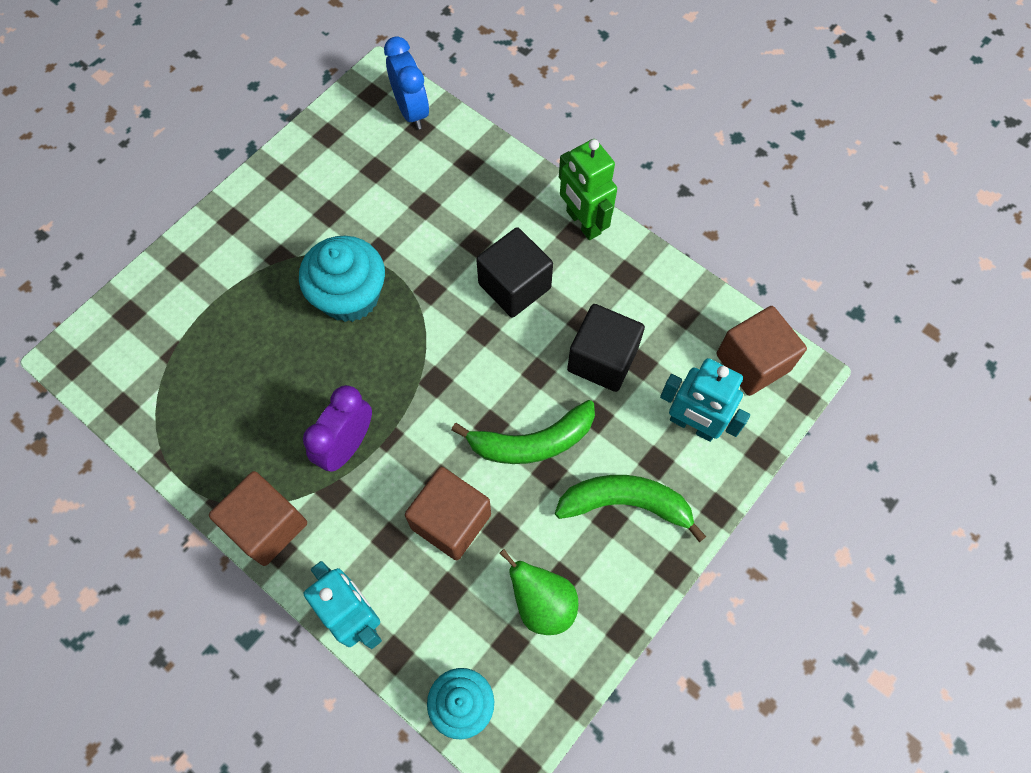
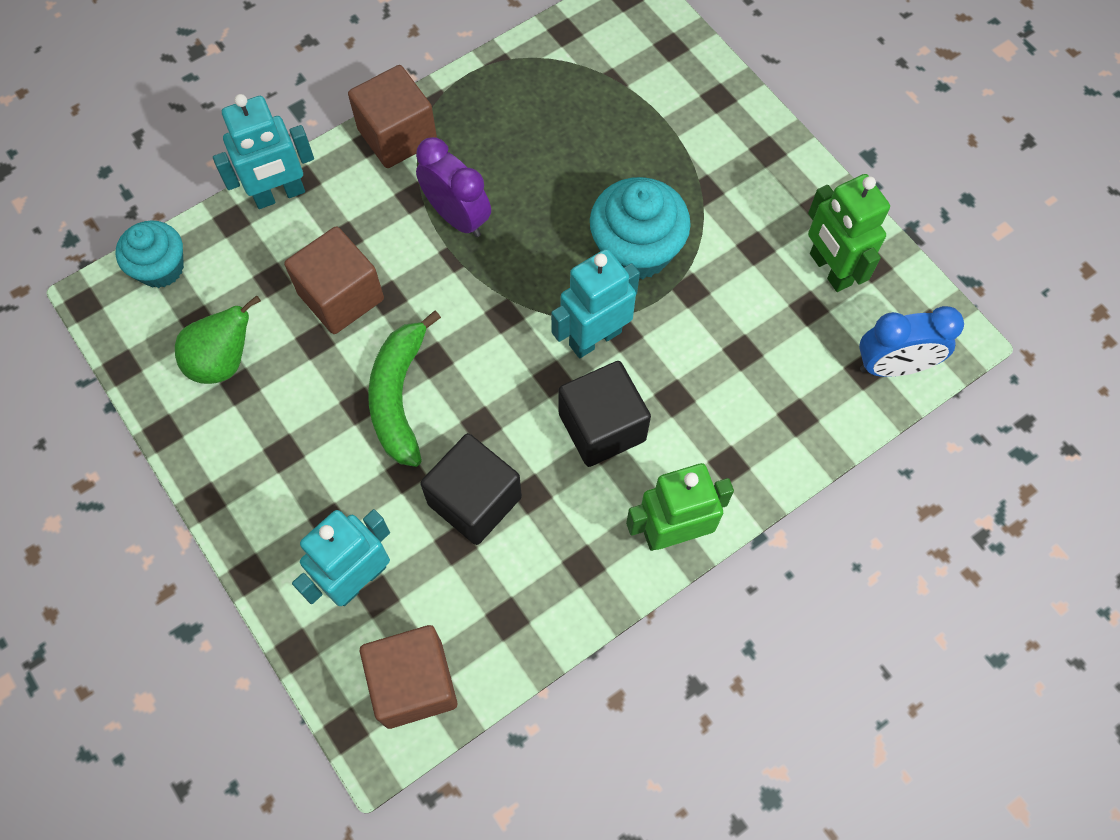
camera: 105 degrees right, 0 degrees up
green banana [555,475,707,542] -> none
none -> turquoise robot [551,249,640,358]
none -> green robot [808,174,890,292]

